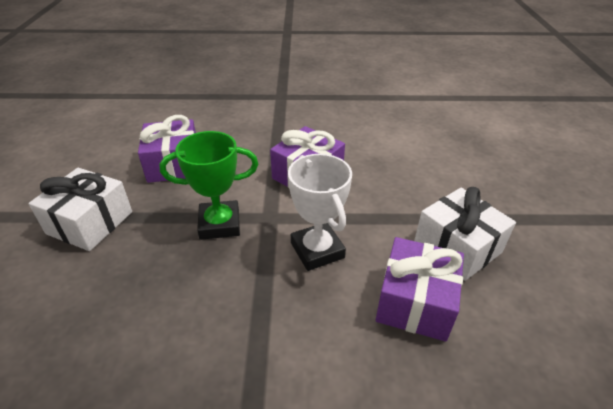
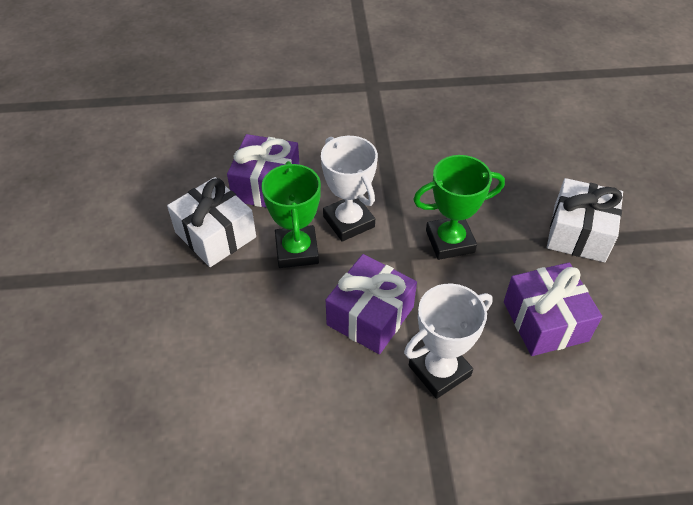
camera: 175 degrees right, 10 degrees up
none -> green trophy [261,161,321,268]
none -> white trophy [404,284,493,399]

